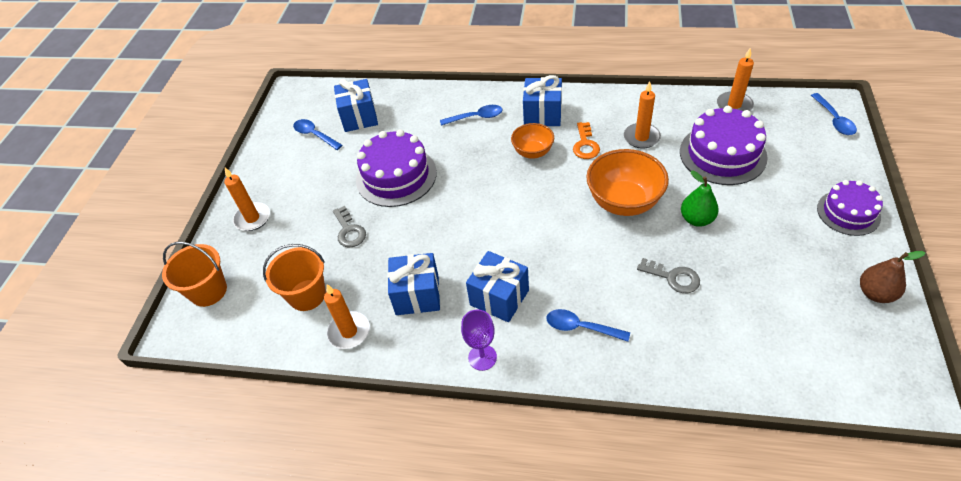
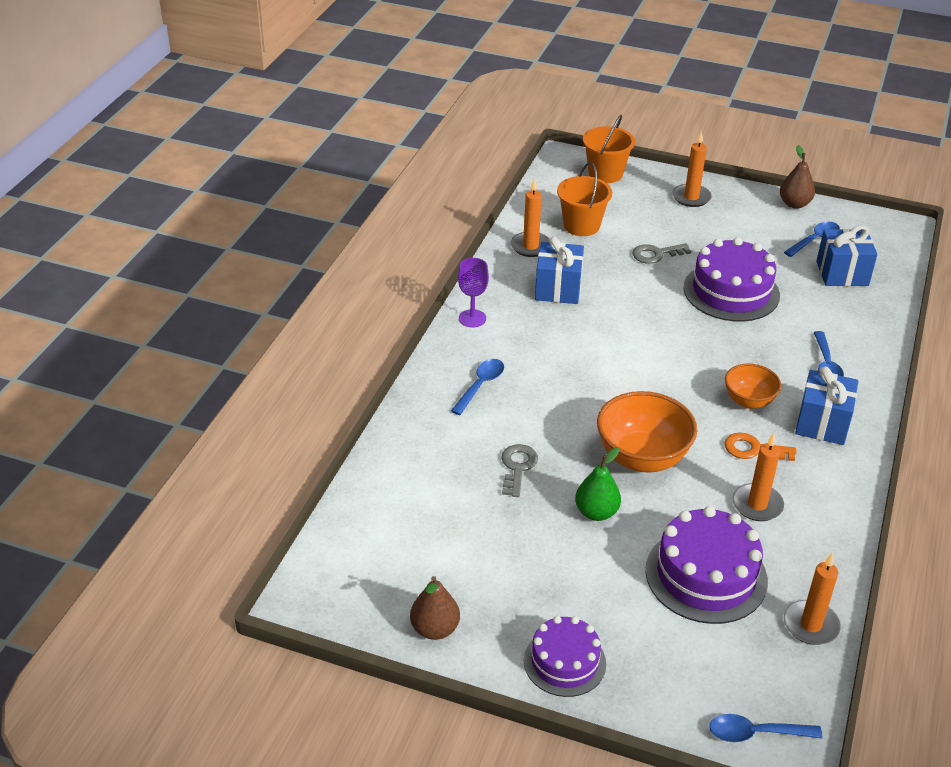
camera: 95 degrees right, 10 degrees down
blue gift [466,251,529,322] -> none
grey key [637,258,700,293] -> grey key turned 150 degrees clockwise [501,444,538,497]
none -> brown pear [780,145,815,209]

